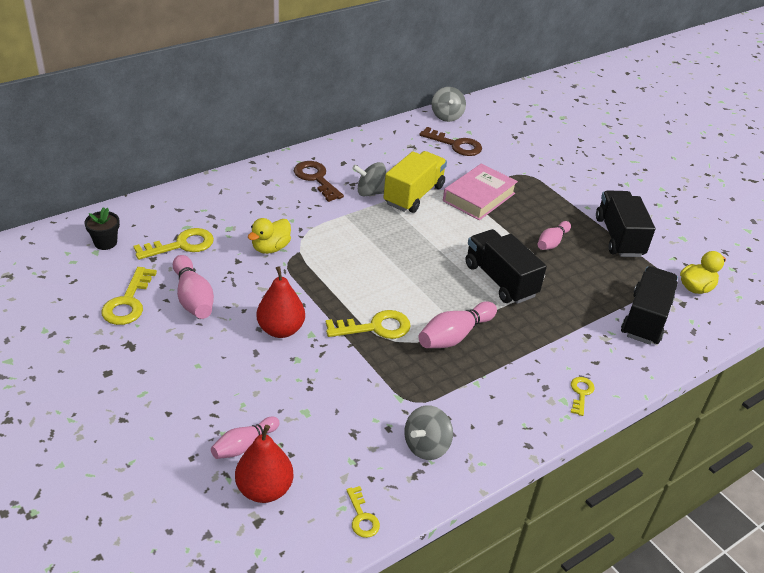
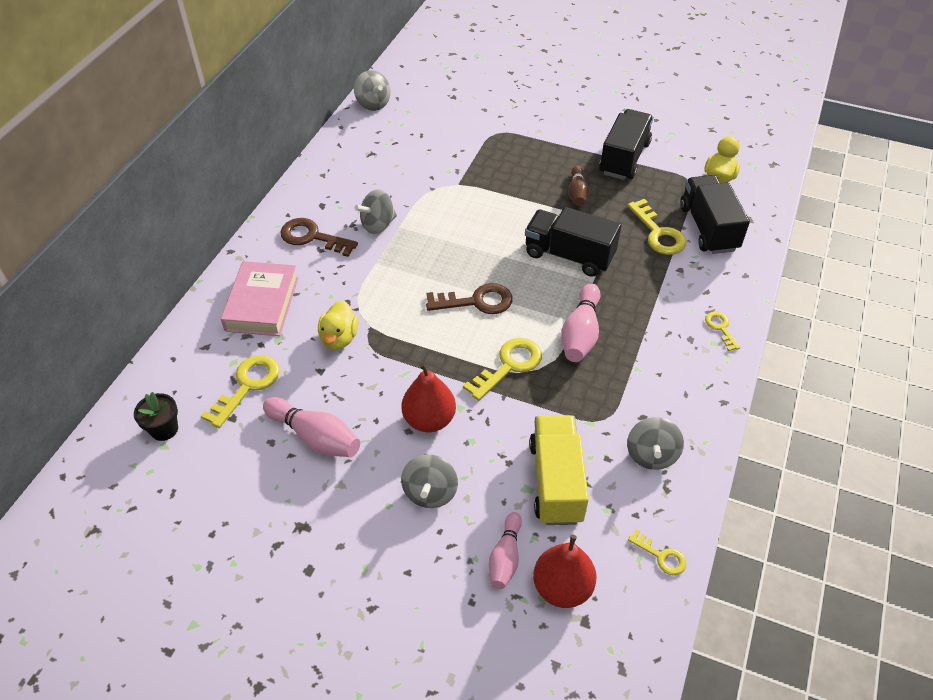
camera: 30 degrees left, 10 degrees up
yellow key [101,267,157,325] -> yellow key moved to [628,199,686,255]
yellow truck [383,151,447,213] -> yellow truck moved to [529,415,589,525]
brown key [419,127,482,156] -> brown key moved to [426,283,513,314]
pink book [443,163,518,220] -> pink book moved to [221,261,298,336]
pink bowling pin [538,221,571,250] -> brown bowling pin [568,165,590,206]
black truck [596,191,655,257] -> black truck turned 60 degrees clockwise [599,109,653,180]
none -> grey spinning top [401,454,458,508]

